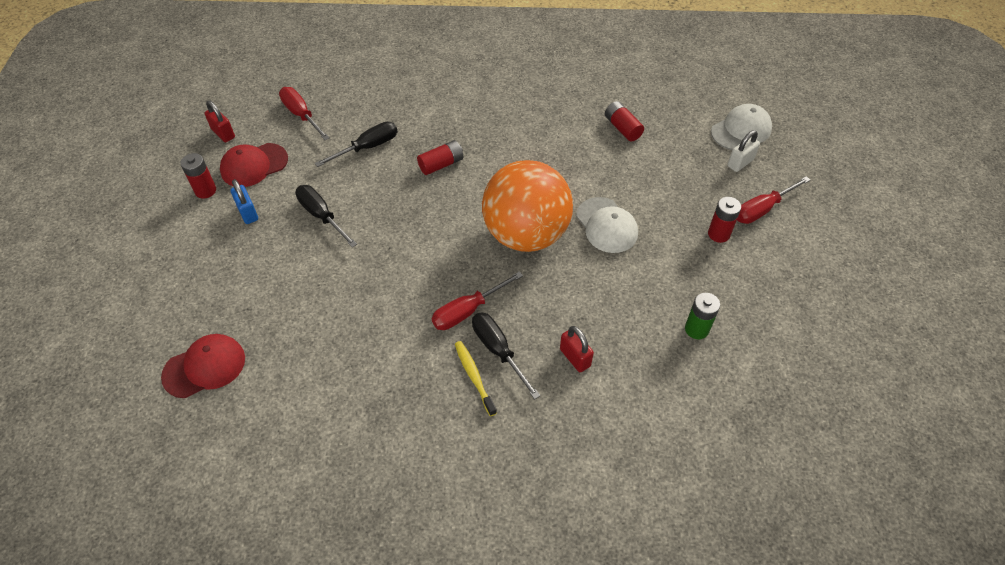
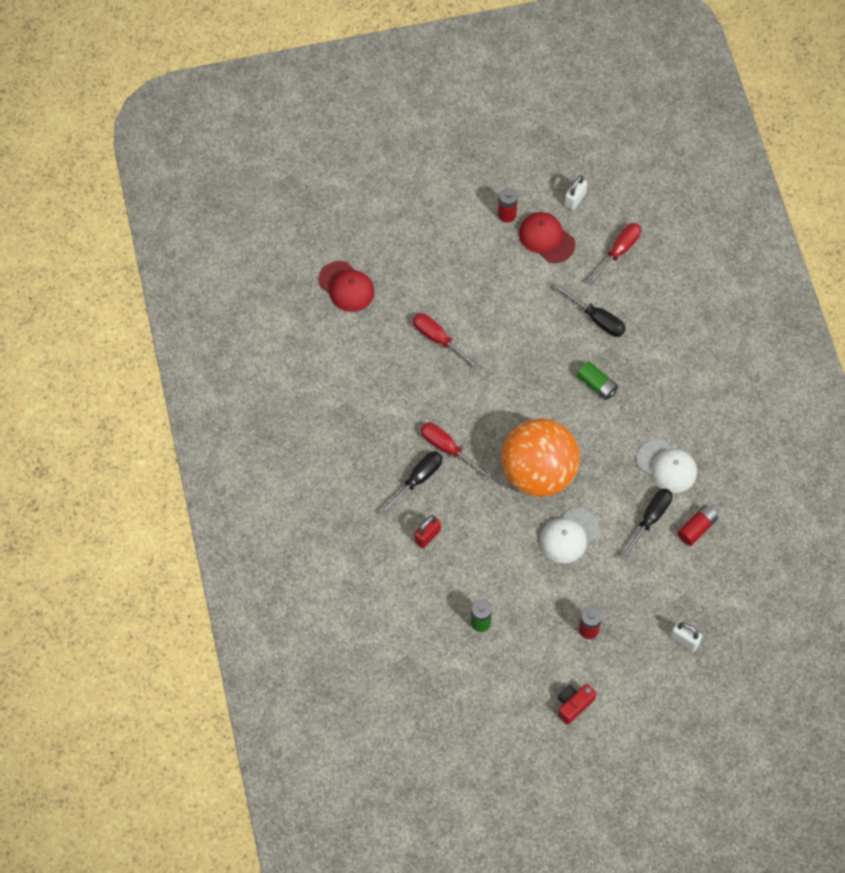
camera: 75 degrees right, 10 degrees up
red padlock [205,100,235,142] -> white padlock [564,175,587,210]
blue padlock [231,179,258,224] -> none
black screwdriver [295,185,357,248] -> black screwdriver moved to [620,488,672,560]
red battery [417,140,463,175] -> green battery [577,361,618,400]
yellow toothbrush [455,341,497,416] -> none
white cap [711,104,772,150] -> white cap moved to [637,439,697,493]
red screwdriver [737,176,810,224] -> red screwdriver moved to [413,313,480,369]
none -> red camera [557,684,596,725]

